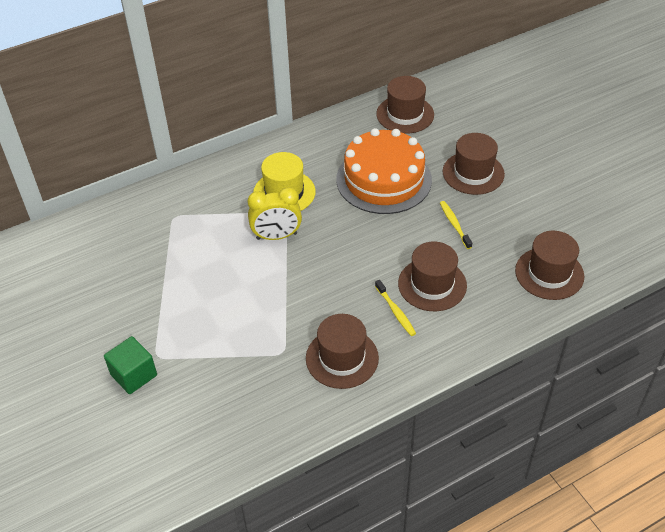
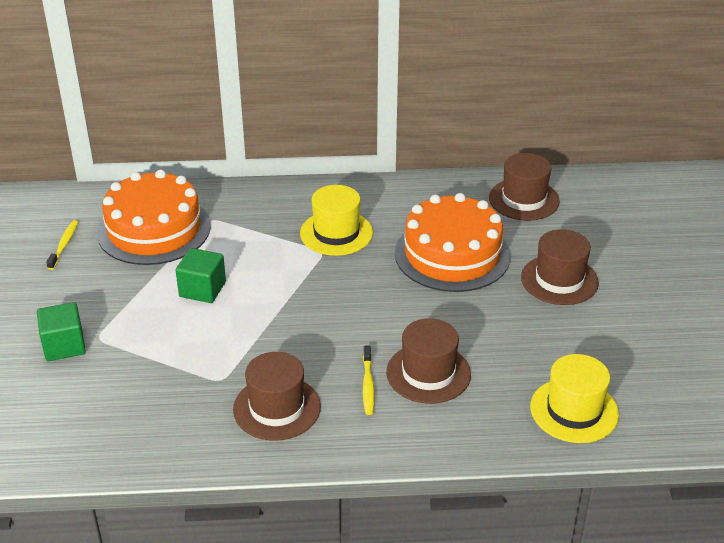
camera: 25 degrees right, 10 degrees down
yellow clock [248,187,302,240] -> none
yellow toothbrush [440,201,472,249] -> yellow toothbrush moved to [46,220,78,270]
brown hat [515,231,584,300] -> yellow hat [530,354,619,443]
none -> orange cake [97,170,211,265]
none -> green cube [175,248,226,303]

